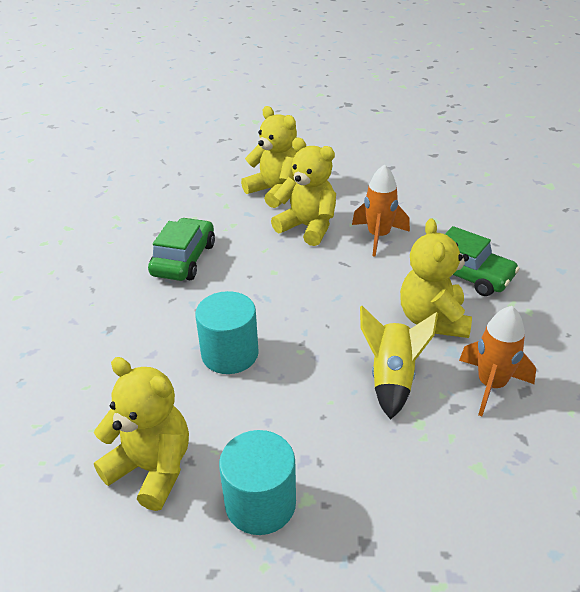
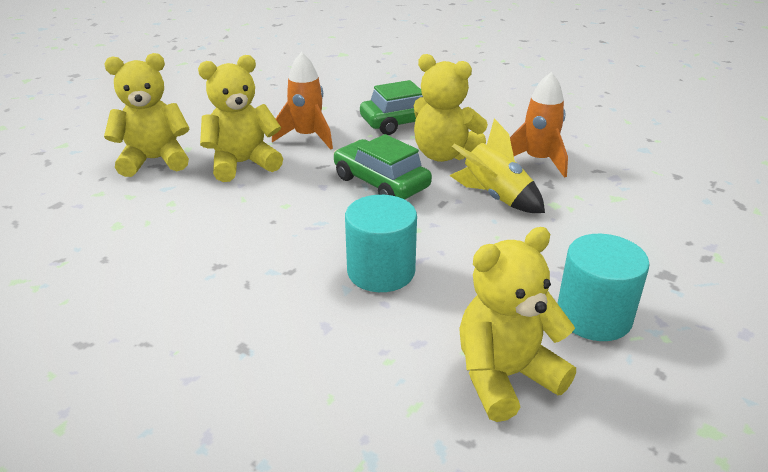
camera: 60 degrees left, 5 degrees down
green car [148,218,215,281] -> green car moved to [334,134,432,199]

